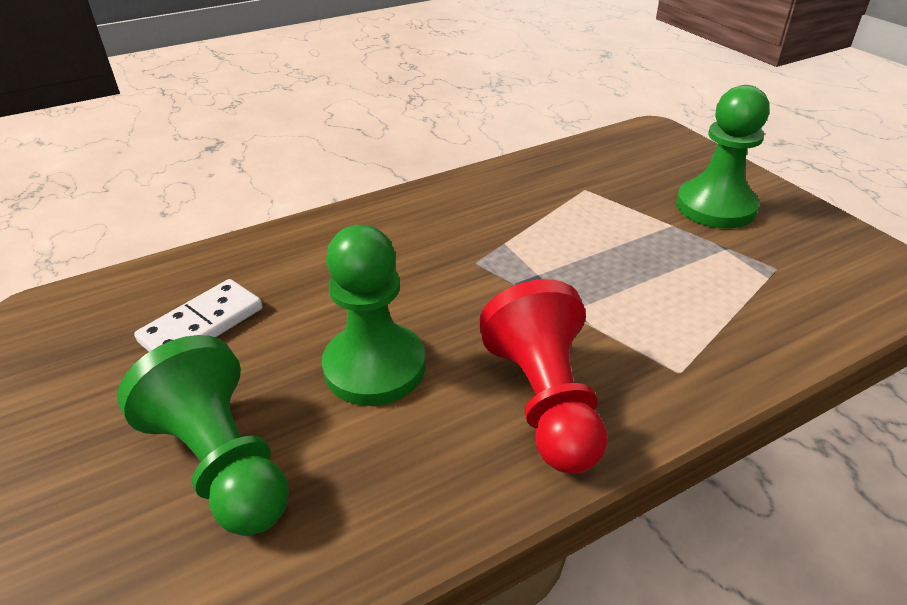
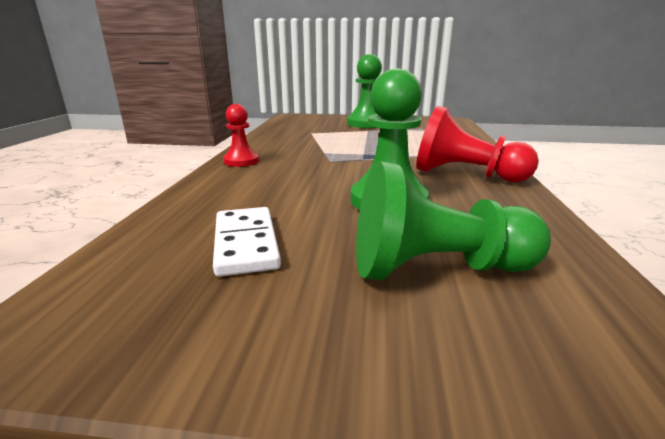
camera: 55 degrees left, 15 degrees down
none -> red pawn [223,104,259,167]

